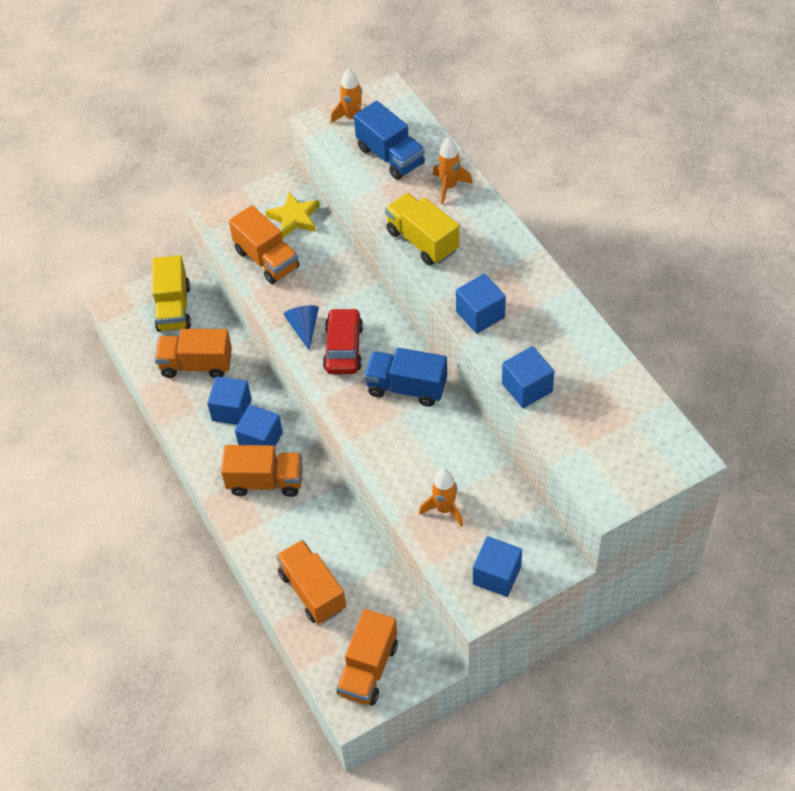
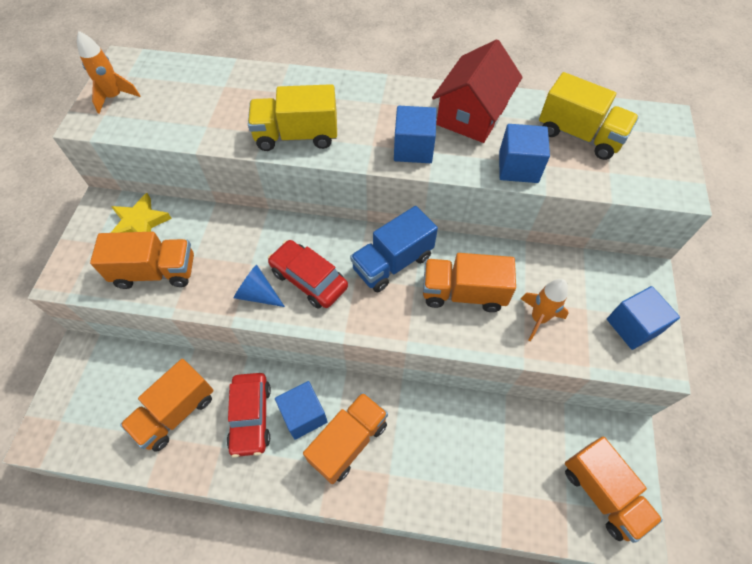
camera: 55 degrees left, 5 degrees up
yellow truck [152,255,191,332] -> yellow truck moved to [539,72,639,160]
blue cube [207,376,252,425] -> red car [227,373,271,458]
orange truck [276,540,346,624] -> orange truck moved to [423,253,516,312]
blue truck [354,101,425,180] -> none
orange rocket [433,138,473,204] -> none
none -> red house [432,39,523,143]

